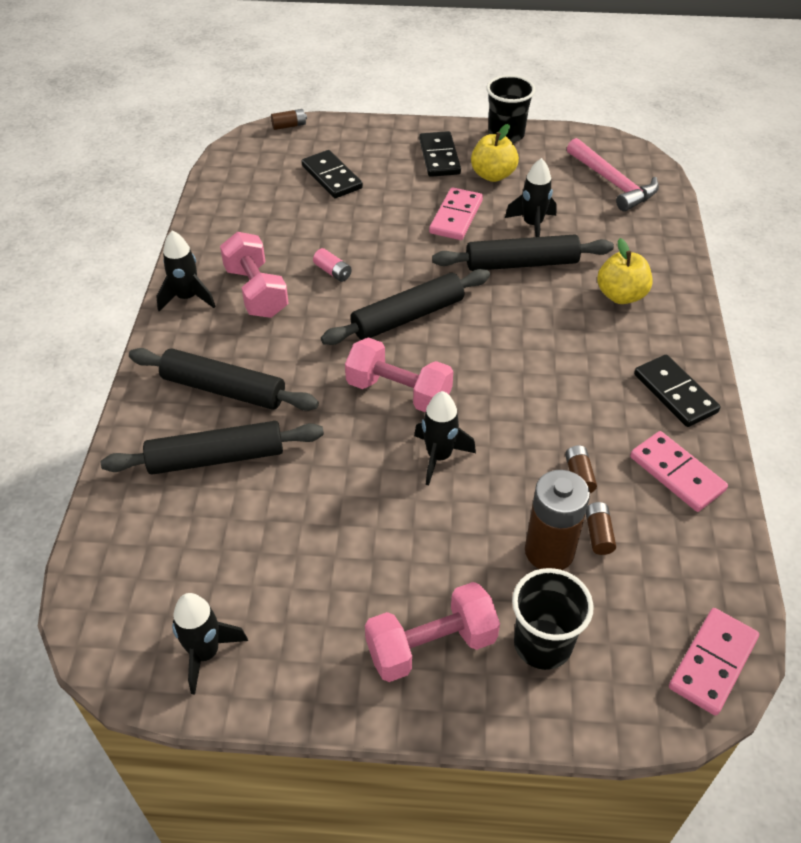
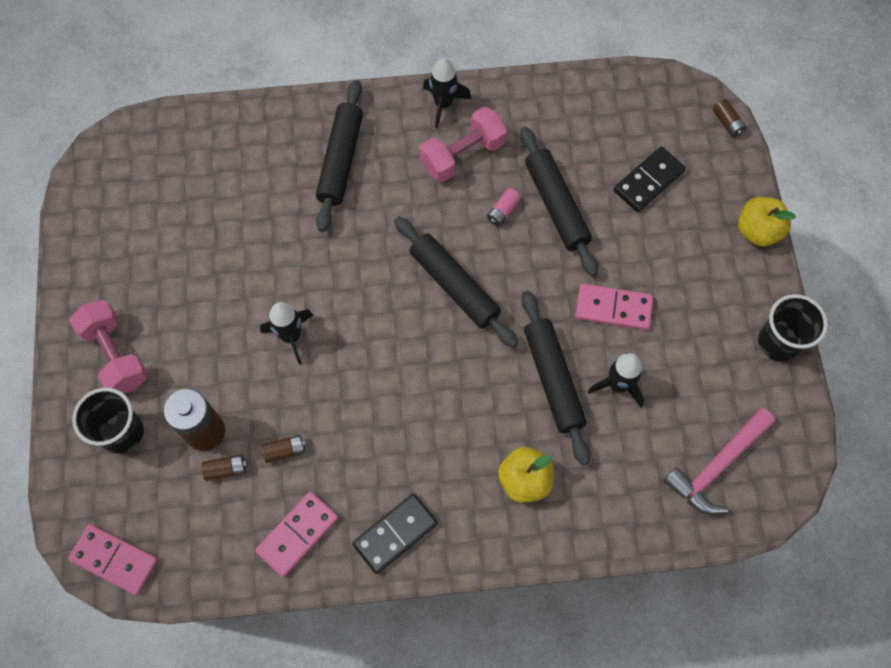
camera: 80 degrees right, 20 degrees up
black rolling pin [101,421,324,475] -> black rolling pin moved to [520,127,598,276]
black rocket [172,593,248,695] -> none
pink dumbbell [345,337,453,413] -> none
black domino [419,131,461,177] -> none
yellow apple [471,124,519,182] -> yellow apple moved to [738,197,796,247]

